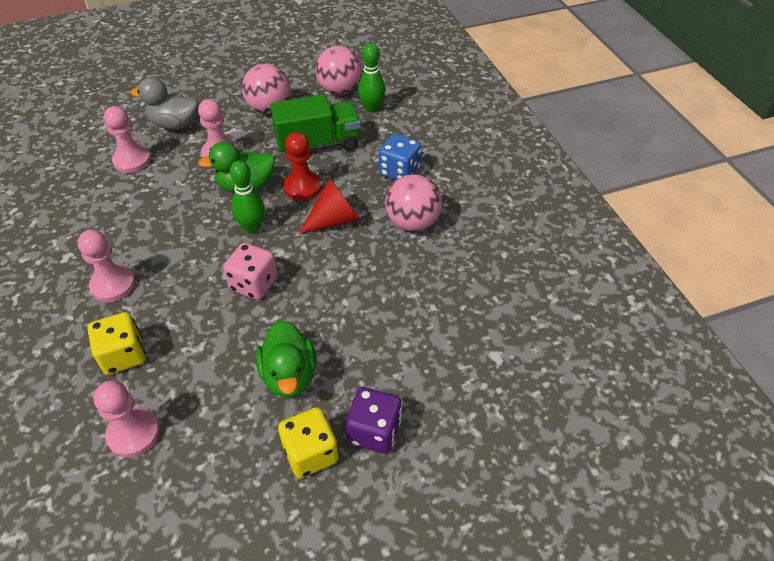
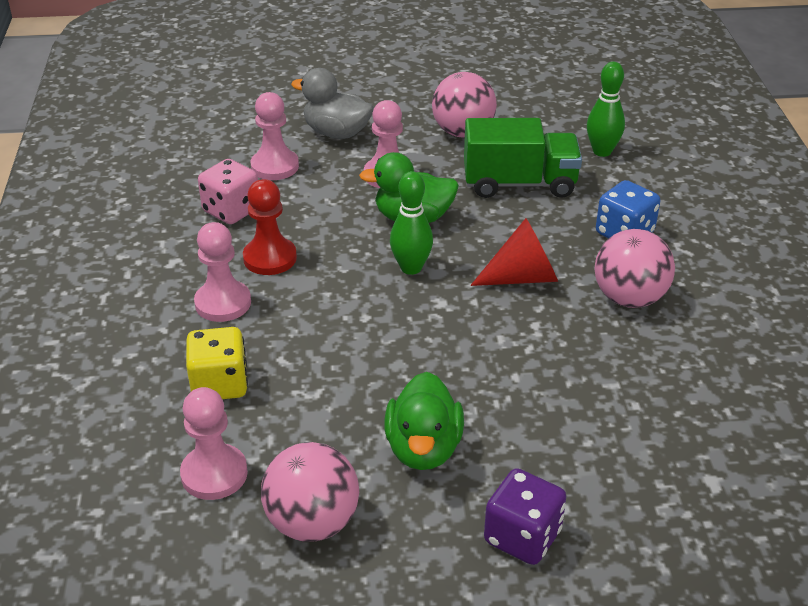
camera: 15 degrees right, 10 degrees down
pink dice [223,243,278,300] -> pink dice moved to [198,159,258,224]
yellow dice [278,407,339,478] -> none
red pawn [283,132,322,201] -> red pawn moved to [243,179,297,275]
pink ball [315,46,362,95] -> pink ball moved to [261,442,359,542]

